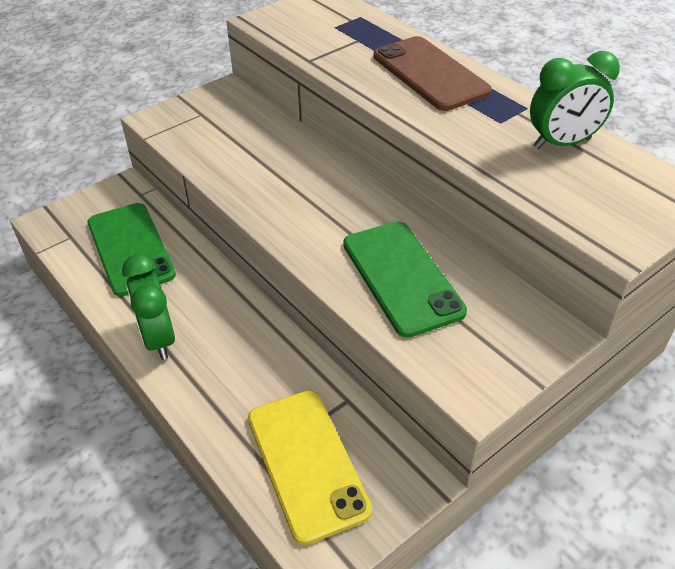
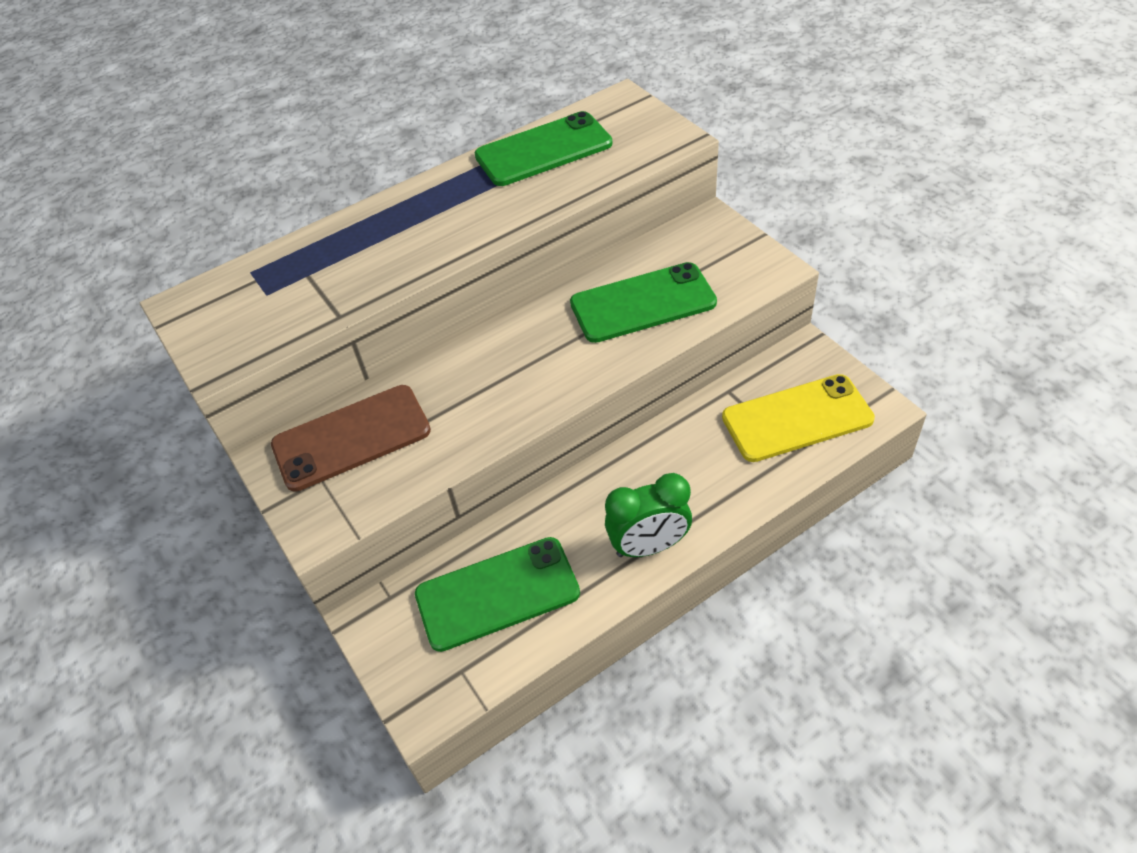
camera: 80 degrees left, 5 degrees up
brown phone [374,36,492,111] -> brown phone moved to [271,385,431,492]
green clock [530,51,620,149] -> green phone [475,111,612,186]

